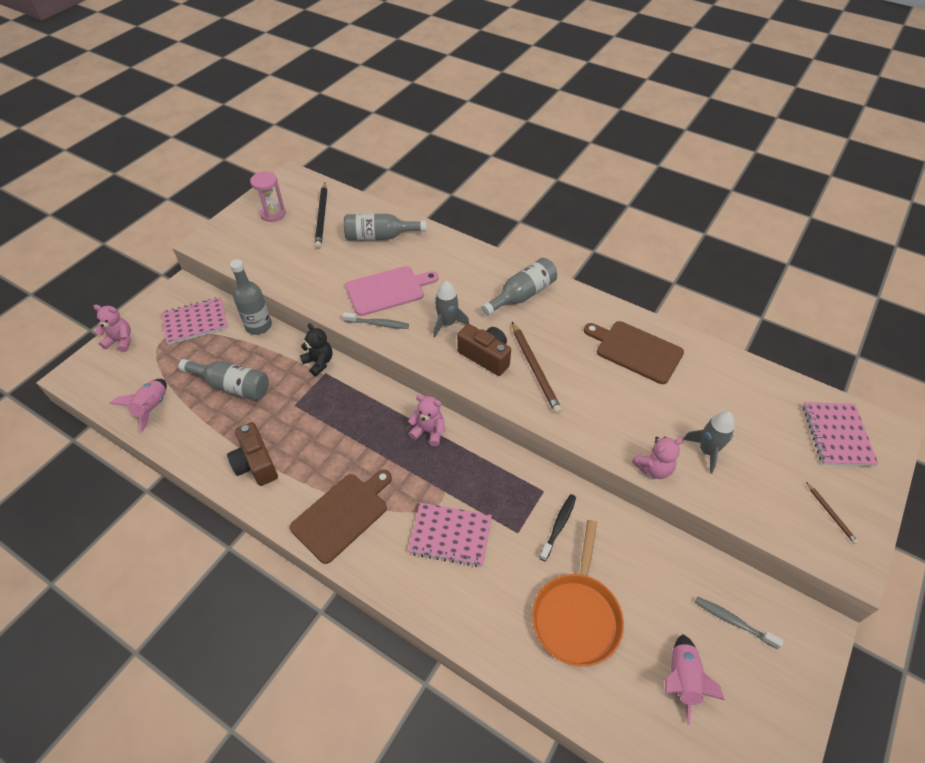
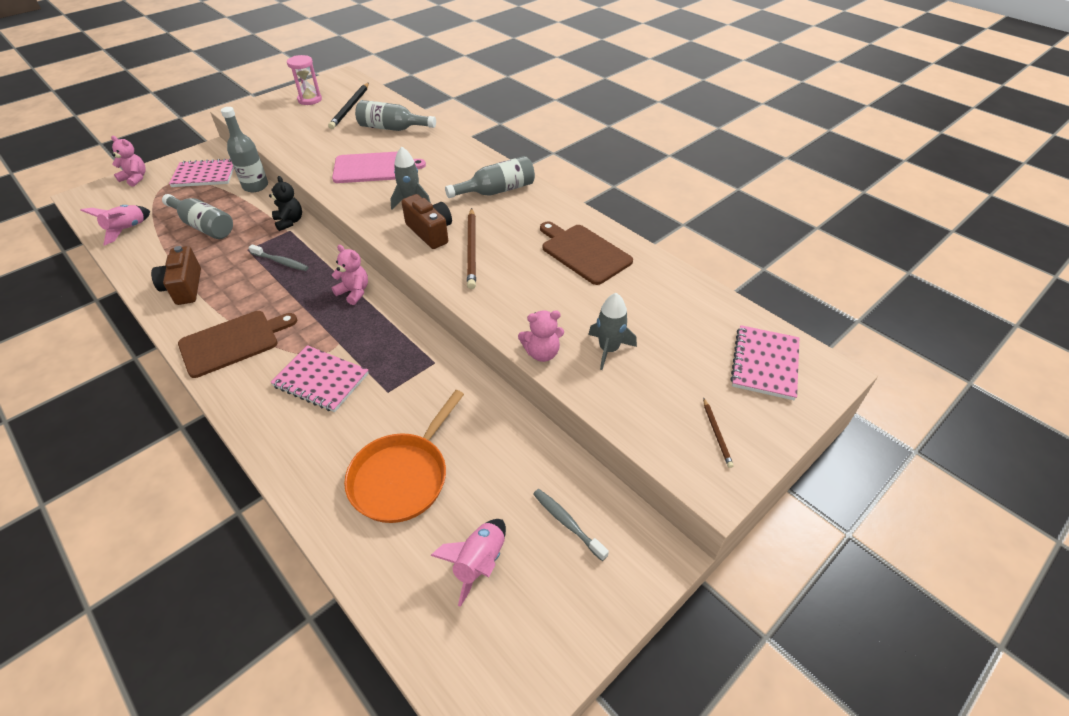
camera: 15 degrees right, 5 degrees down
grey toothbrush [343,312,409,329] -> grey toothbrush moved to [248,244,309,271]
black toothbrush [539,494,576,561] -> none

